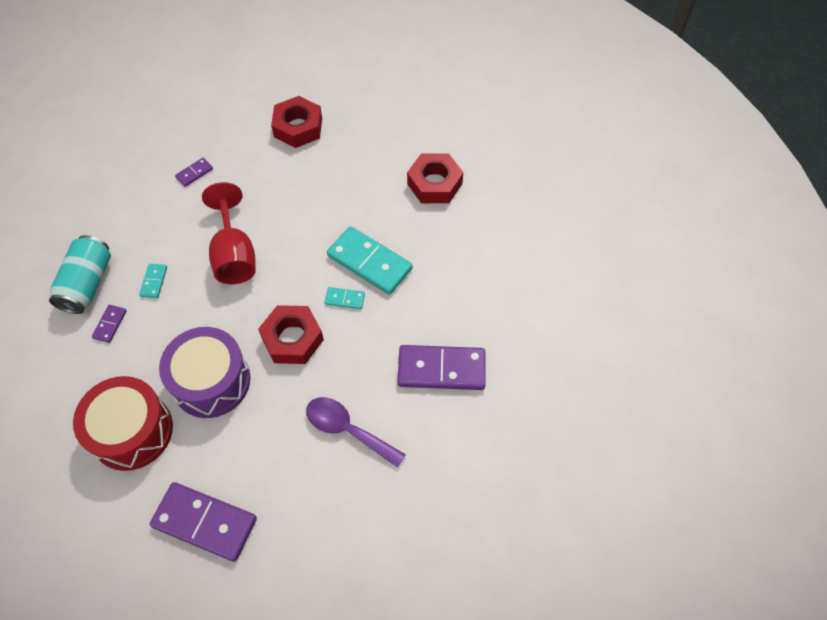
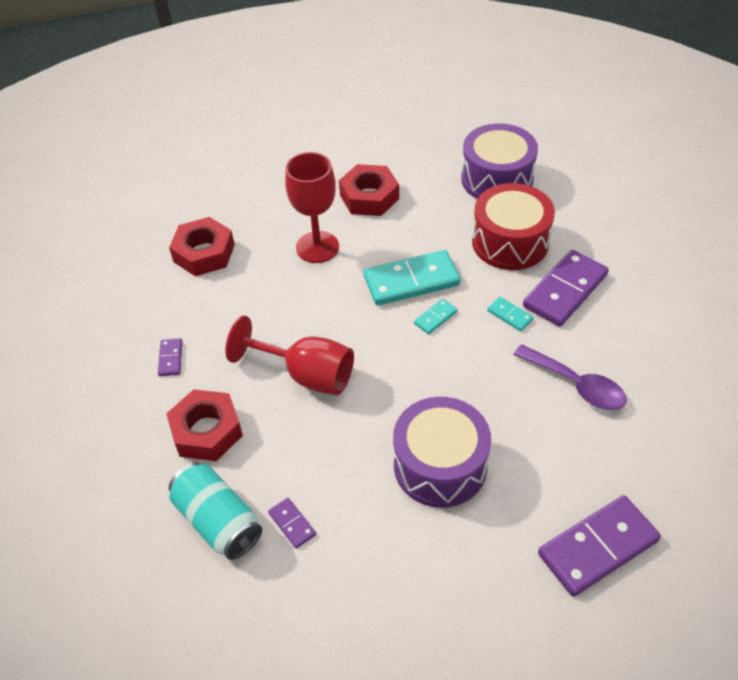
camera: 50 degrees left, 10 degrees down
red drum [73,376,173,471] -> red drum moved to [472,183,555,270]
turquoise domino [139,264,167,298] -> turquoise domino moved to [487,297,533,332]
red nut [258,305,324,364] -> red nut moved to [166,389,243,461]
purple spoon [306,397,406,468] -> purple spoon turned 120 degrees counterclockwise [513,344,627,410]
none -> red goblet [285,152,339,263]
none -> purple drum [461,123,538,199]

